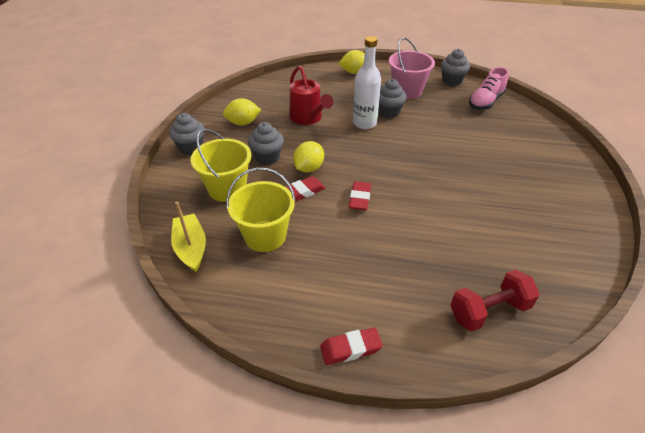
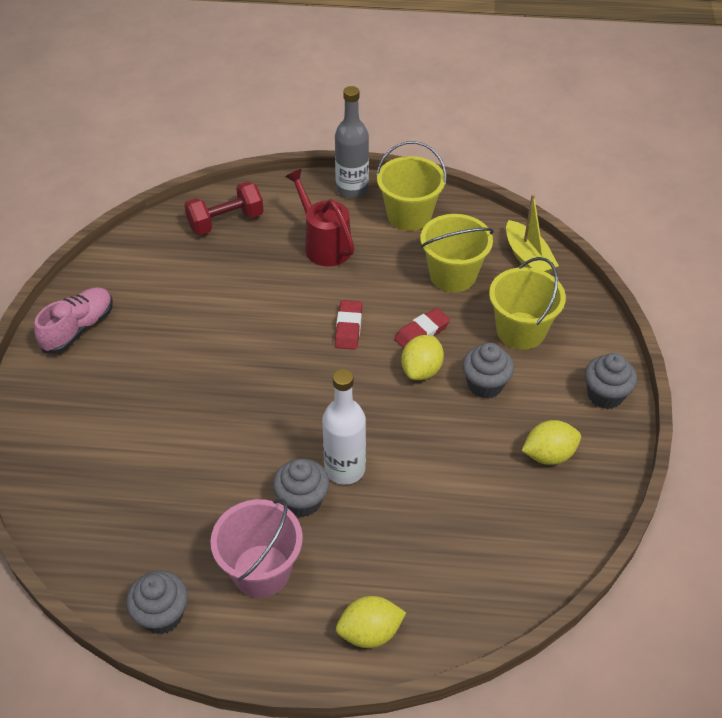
camera: 175 degrees right, 5 degrees up
red watering can [289,66,334,125] -> red watering can moved to [285,169,354,266]
red eraser [320,328,383,365] -> grey bottle [335,86,369,198]
pink shoe [469,67,509,110] -> pink shoe moved to [34,287,113,354]
none -> yellow bucket [376,141,447,231]

